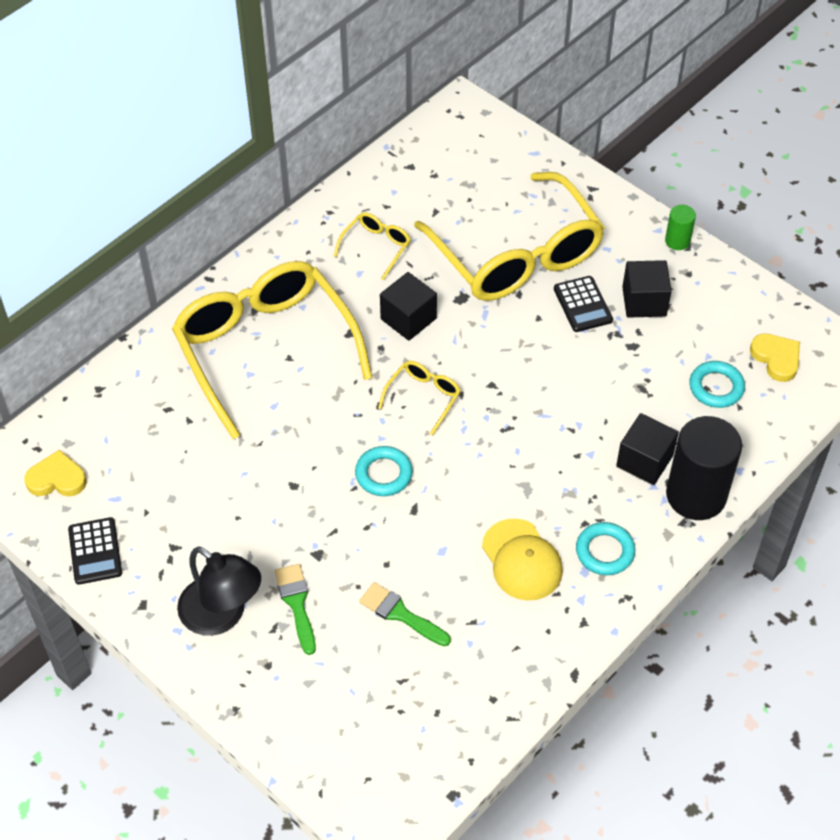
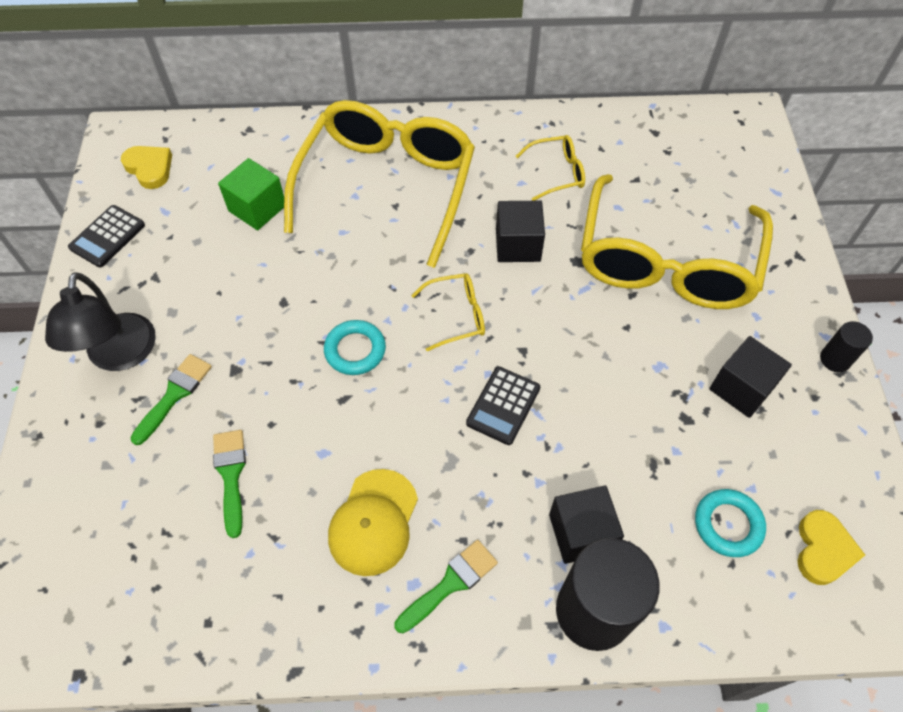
camera: 45 degrees right, 5 degrees up
black calculator [554,276,613,332] -> black calculator moved to [466,367,540,445]
turquoise ring [576,522,635,575] -> green brush [394,540,498,633]
green cylinder [665,205,696,250] -> black cylinder [820,321,873,372]
none -> green cube [218,158,284,230]

